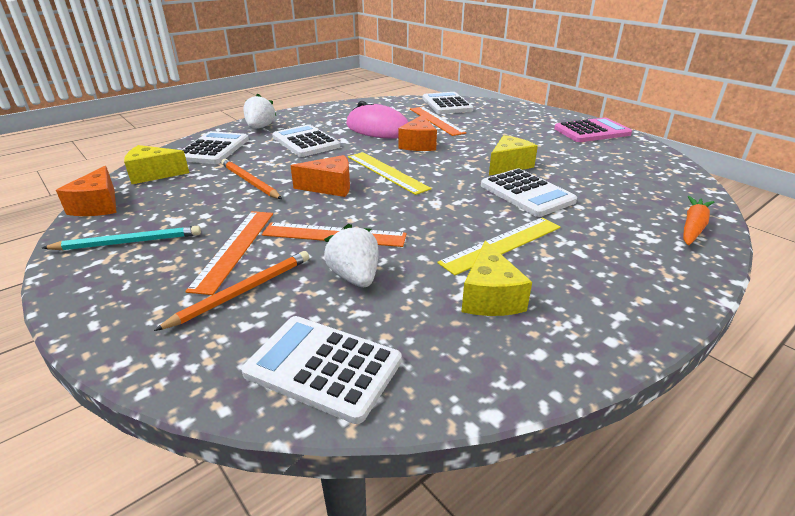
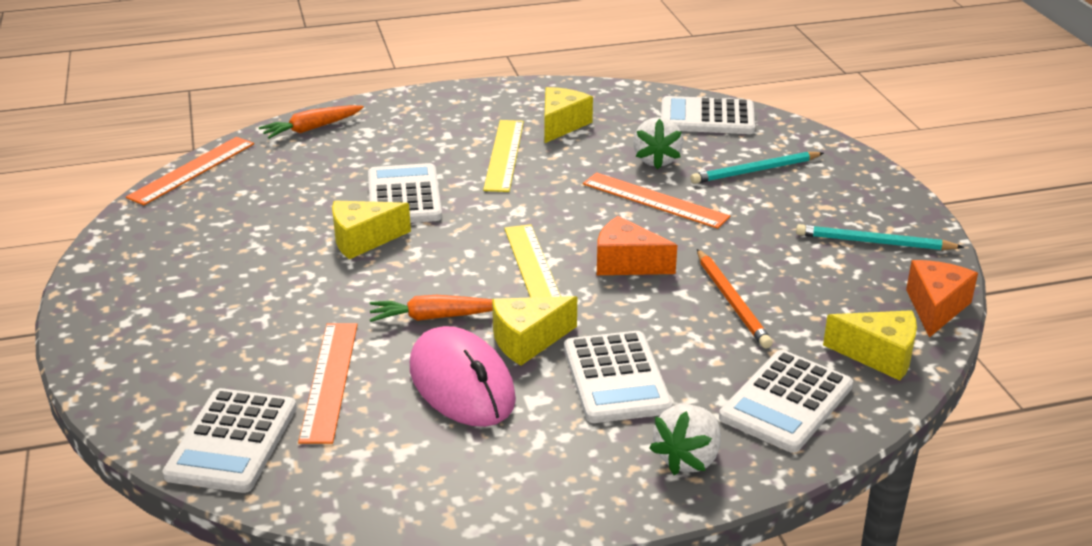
camera: 155 degrees left, 0 degrees up
orange pencil [154,251,309,331] -> turquoise pencil [691,152,824,184]
orange ruler [185,211,273,295] -> orange ruler moved to [126,137,254,205]
white calculator [241,316,402,424] -> white calculator turned 135 degrees clockwise [661,96,755,134]
orange cheese [399,115,437,151] -> orange carrot [370,295,492,322]
yellow ruler [437,217,561,275] -> yellow ruler turned 75 degrees counterclockwise [483,120,524,192]
pink calculator [554,118,632,142] -> none
none -> yellow cheese [492,296,577,366]

